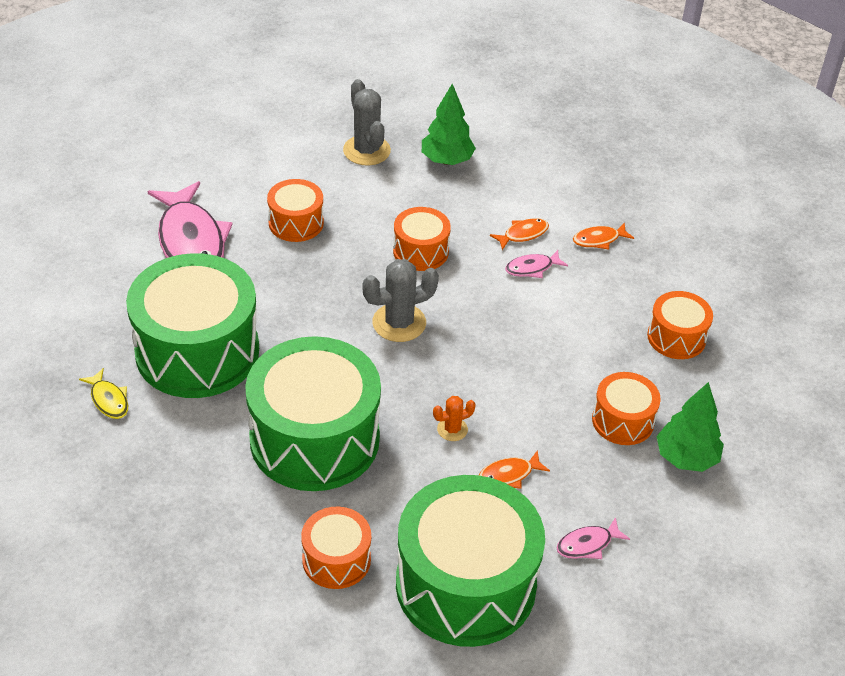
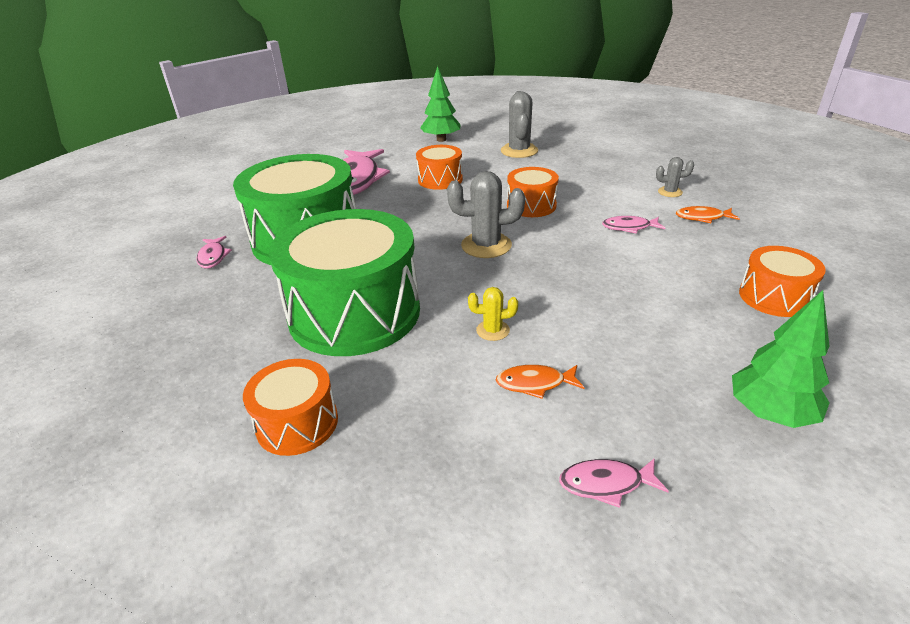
camera: 25 degrees right, 10 degrees down
yellow fish [79,368,128,419] -> pink fish [196,236,232,268]
green drum [396,475,545,647] -> none
green tree [422,84,476,165] -> green tree moved to [420,66,461,142]
orange cactus [433,396,476,441] -> yellow cactus [468,287,518,341]
orange fish [490,218,549,250] -> none
orange drum [592,372,661,445] -> none
none -> grey cactus [656,157,694,197]

